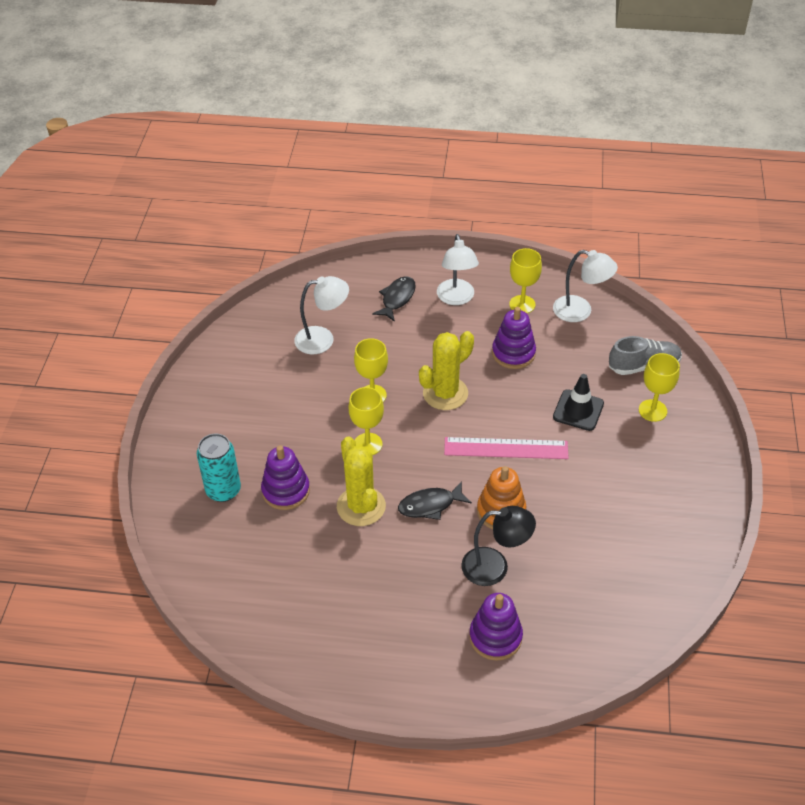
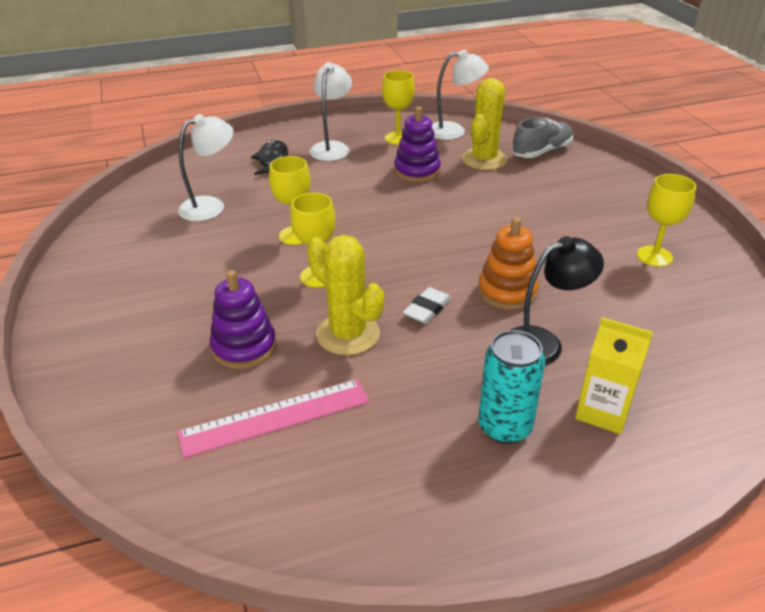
camera: 25 degrees left, 10 degrees down
turquoise can [197,433,241,502] -> turquoise can moved to [478,330,545,444]
black fish [398,481,472,520] -> white eraser [403,287,451,324]
yellow cactus [419,331,474,410] -> yellow cactus moved to [462,78,508,170]
white lamp [437,234,479,305] -> white lamp turned 135 degrees counterclockwise [309,62,352,161]
pink ruler [444,437,569,459] -> pink ruler moved to [177,379,369,458]
purple stacking toy [469,593,523,661] -> yellow carton [575,317,653,434]
black traffic cone [553,374,604,431] -> none
yellow goblet [639,353,680,422] -> yellow goblet moved to [637,174,696,267]

